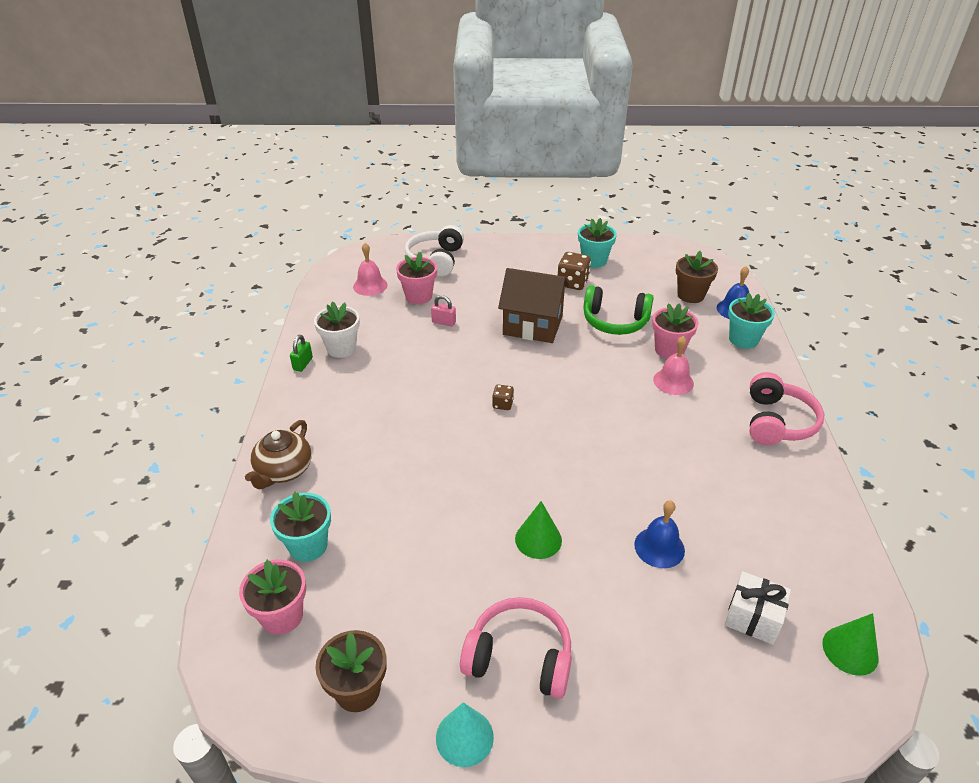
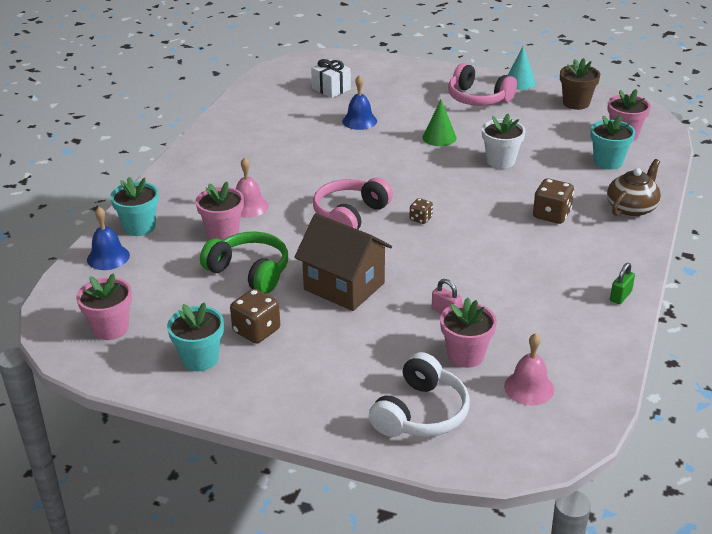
camera: 160 degrees left, 5 degrees down
white flower pot [314,301,360,358] -> white flower pot moved to [482,114,526,169]
brown flower pot [676,251,718,303] -> none
pink headphones [750,372,824,445] -> pink headphones moved to [313,178,393,229]
green cone [822,613,879,676] -> none
none -> pink flower pot [76,273,132,340]
none -> brown dice [533,178,574,224]

